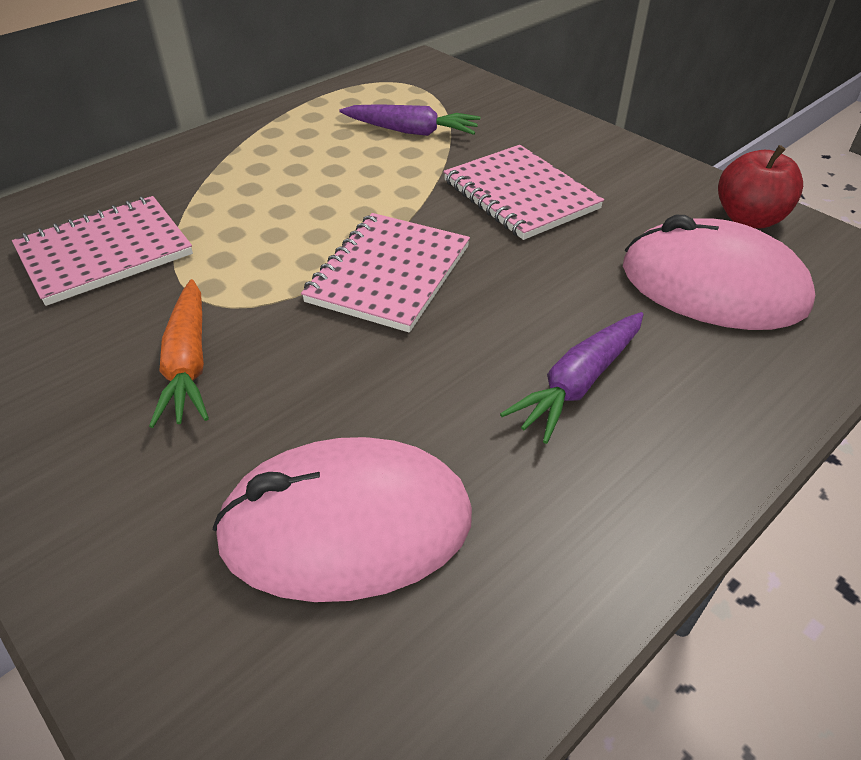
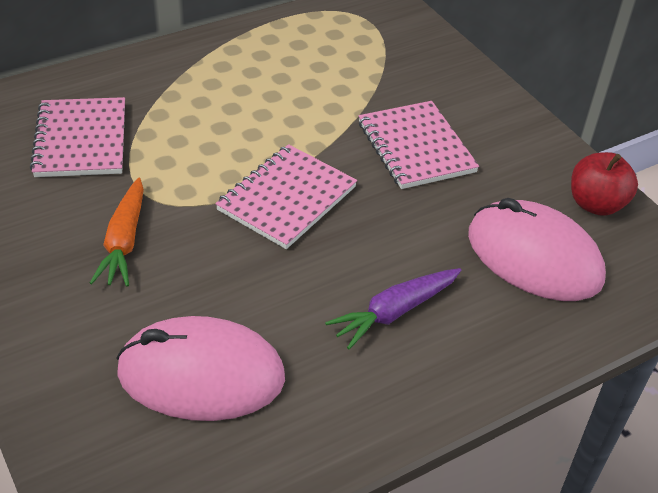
camera: 10 degrees right, 0 degrees up
pink notebook [12,196,193,306] -> pink notebook turned 75 degrees counterclockwise [30,97,125,177]
purple carrot [340,104,481,136] -> none

